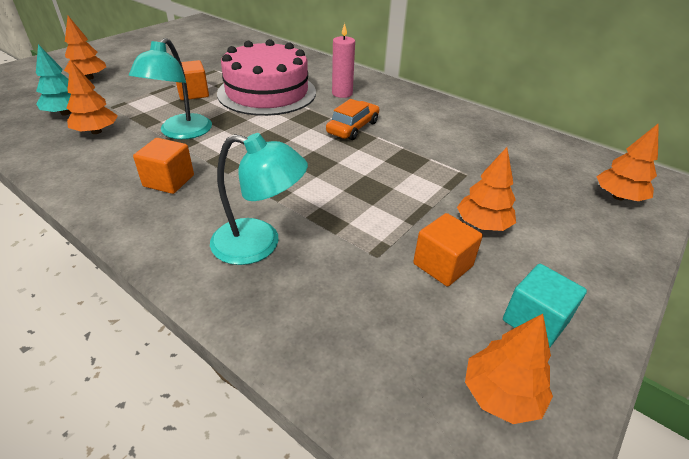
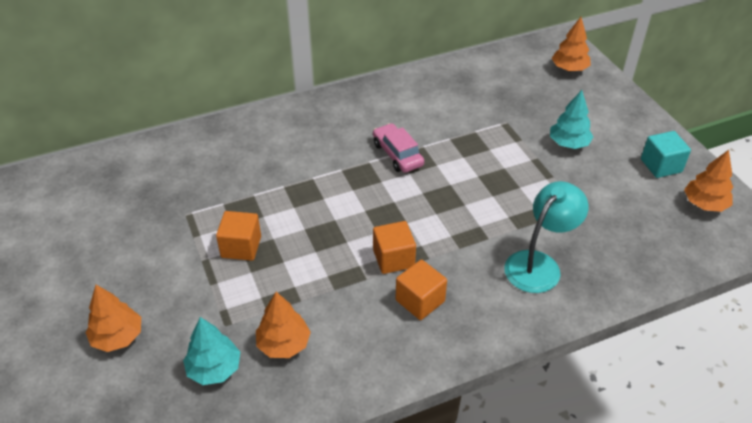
camera: 60 degrees left, 5 degrees up
turquoise lamp [129,38,212,139] -> none
pink cake [217,39,316,116] -> none
orange car [326,99,379,140] -> pink car [373,123,424,173]
pink candle [332,23,355,98] -> none
orange cube [413,213,483,287] -> orange cube moved to [373,221,416,274]
orange tree [457,147,516,231] -> turquoise tree [550,90,593,149]

